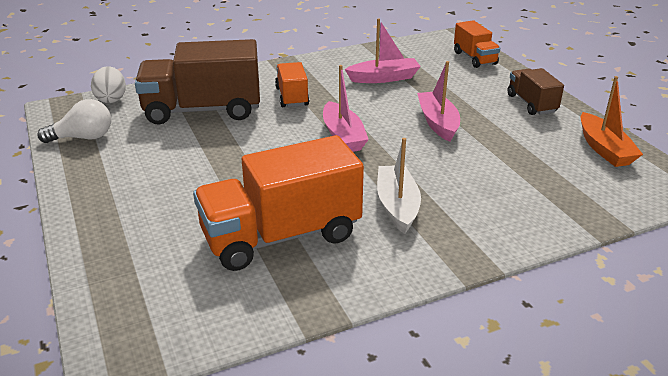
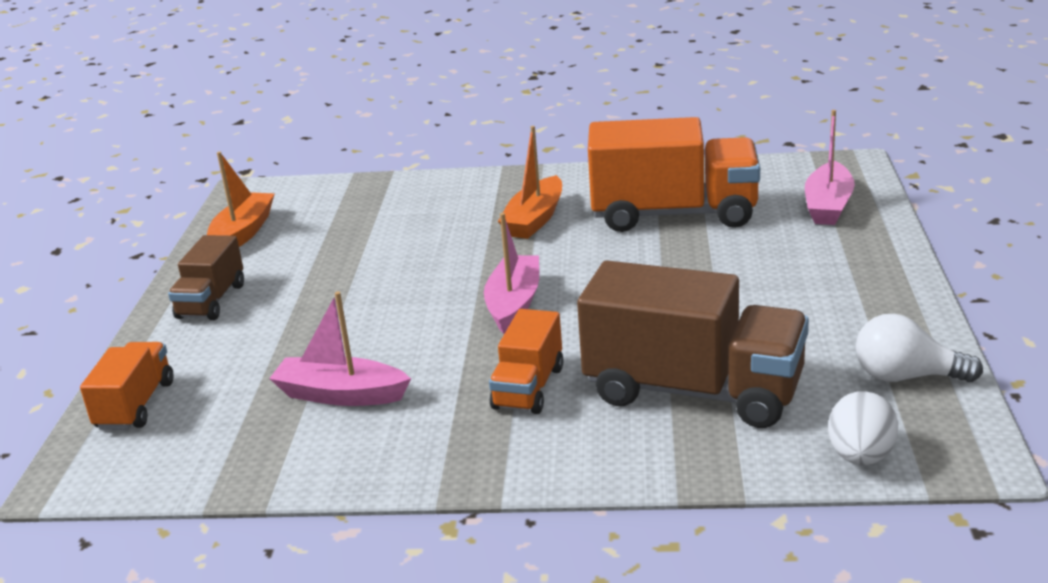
camera: 150 degrees left, 5 degrees down
white boat [377,138,421,234] -> orange boat [498,126,562,239]
pink boat [417,61,460,142] -> pink boat moved to [805,110,855,225]

